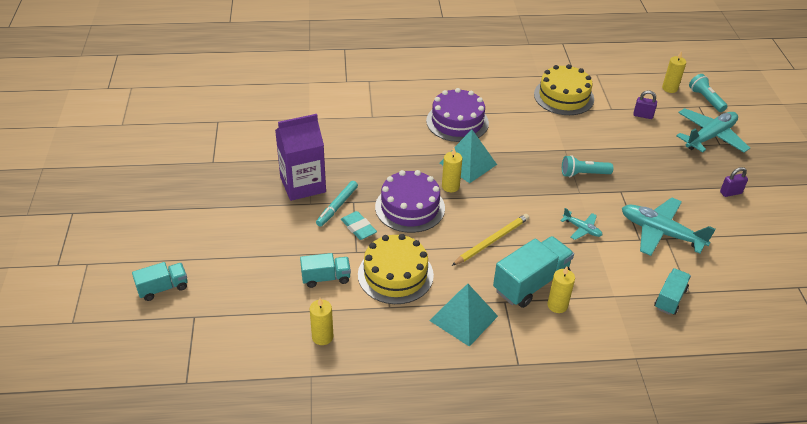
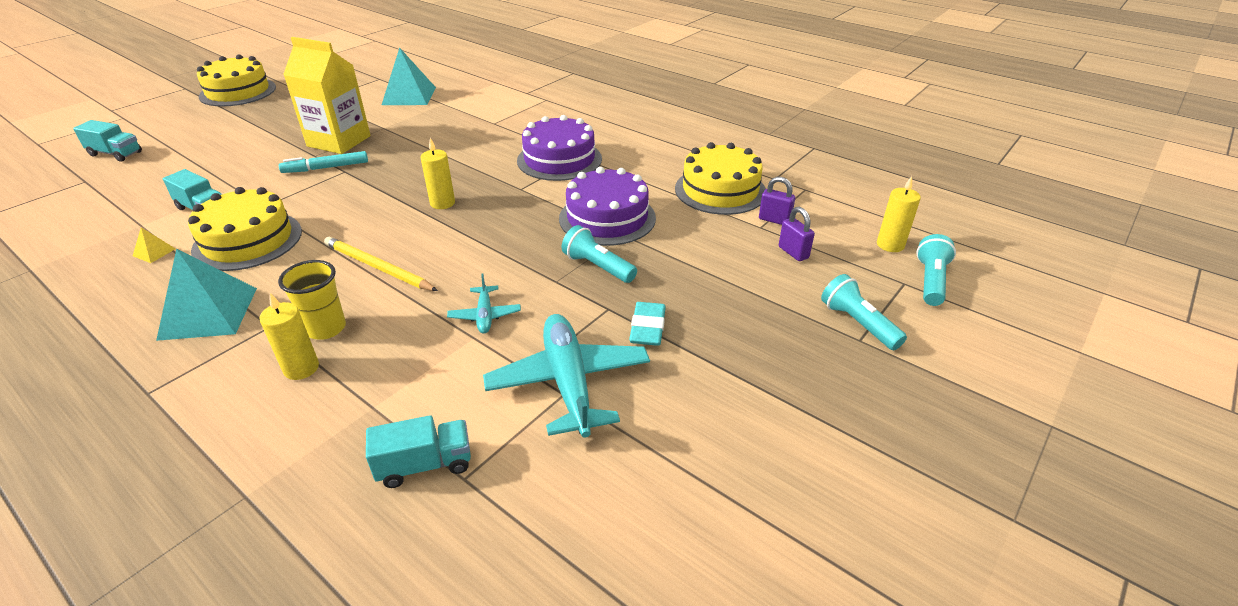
camera: 45 degrees right, 5 degrees down
purple carton [275,114,326,201] -> yellow carton [283,37,371,154]
yellow candle [310,298,333,345] -> none
turquoise eraser [341,211,377,240] -> turquoise eraser moved to [629,302,666,346]
purple cake [375,170,445,233] -> purple cake moved to [559,167,656,246]
turquoise pyramid [440,129,497,183] -> turquoise pyramid moved to [382,47,436,105]
yellow pencil [452,214,529,266] -> yellow pencil turned 150 degrees counterclockwise [324,237,438,291]
turquoise truck [493,236,574,308] -> yellow cup [278,260,346,340]
turquoise plane [676,108,750,153] -> turquoise flashlight [821,274,907,350]
purple padlock [720,167,748,197] -> purple padlock moved to [759,177,795,225]
none -> yellow pyramid [133,227,176,263]
none -> yellow cake [197,55,276,106]

